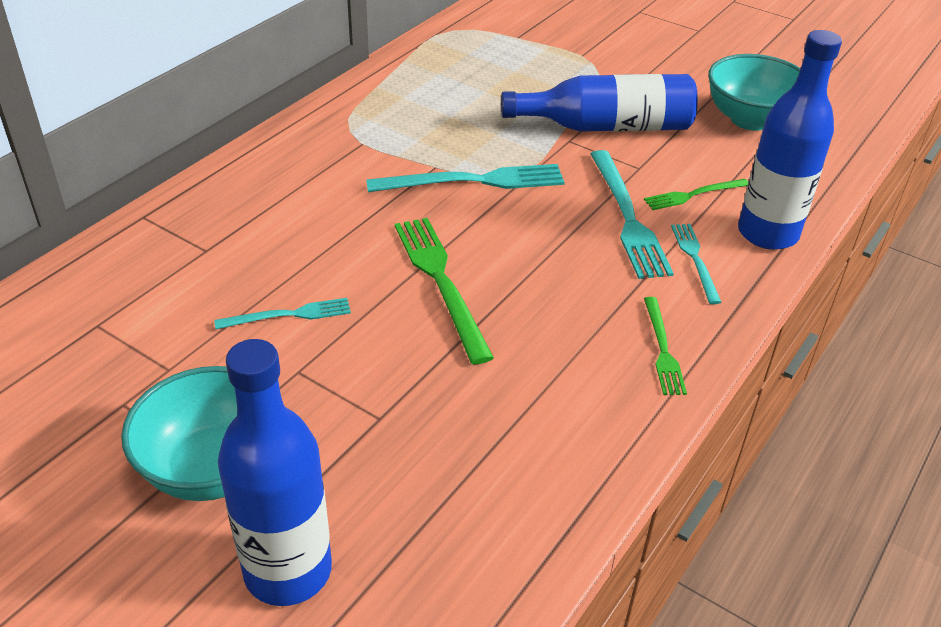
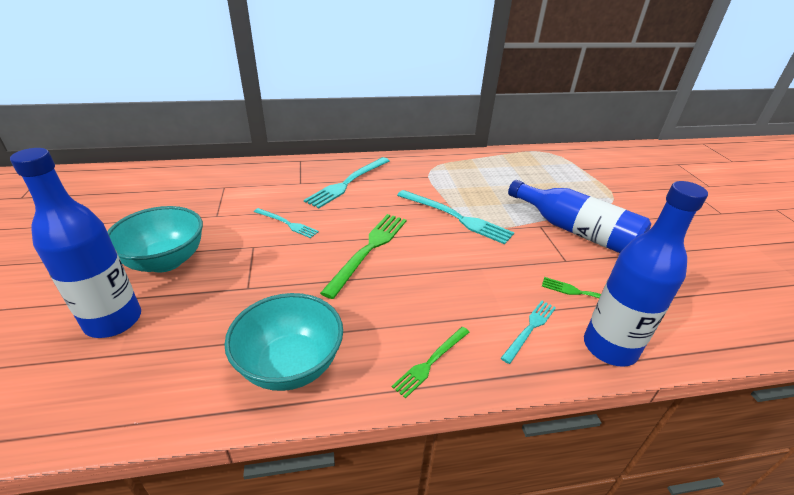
camera: 45 degrees right, 5 degrees down
turquoise fork [590,150,674,279] -> turquoise fork moved to [304,157,389,208]
turquoise bowl [708,54,801,131] -> turquoise bowl moved to [224,293,343,391]

